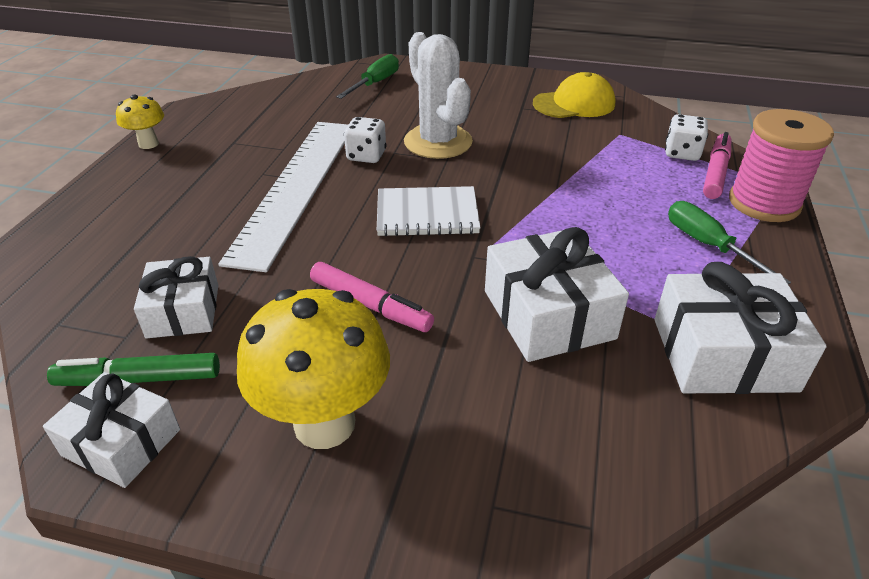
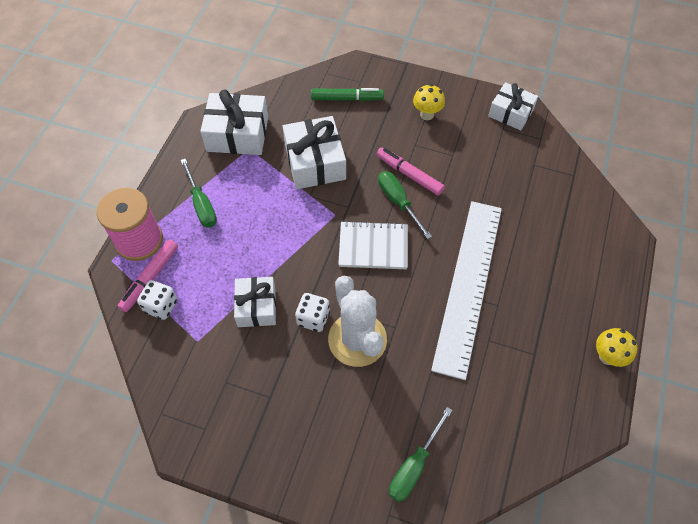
camera: 175 degrees left, 20 degrees up
green marker [47,353,220,386] -> green marker moved to [311,88,384,101]
white gift [134,256,218,339] -> white gift moved to [234,277,276,327]
yellow mushroom [237,289,390,449] -> yellow mushroom [413,84,445,120], size x0.52
white dice [344,117,387,163] -> white dice moved to [295,293,330,332]
yellow cap [533,72,615,118] -> none
none -> green screwdriver [378,171,432,239]

